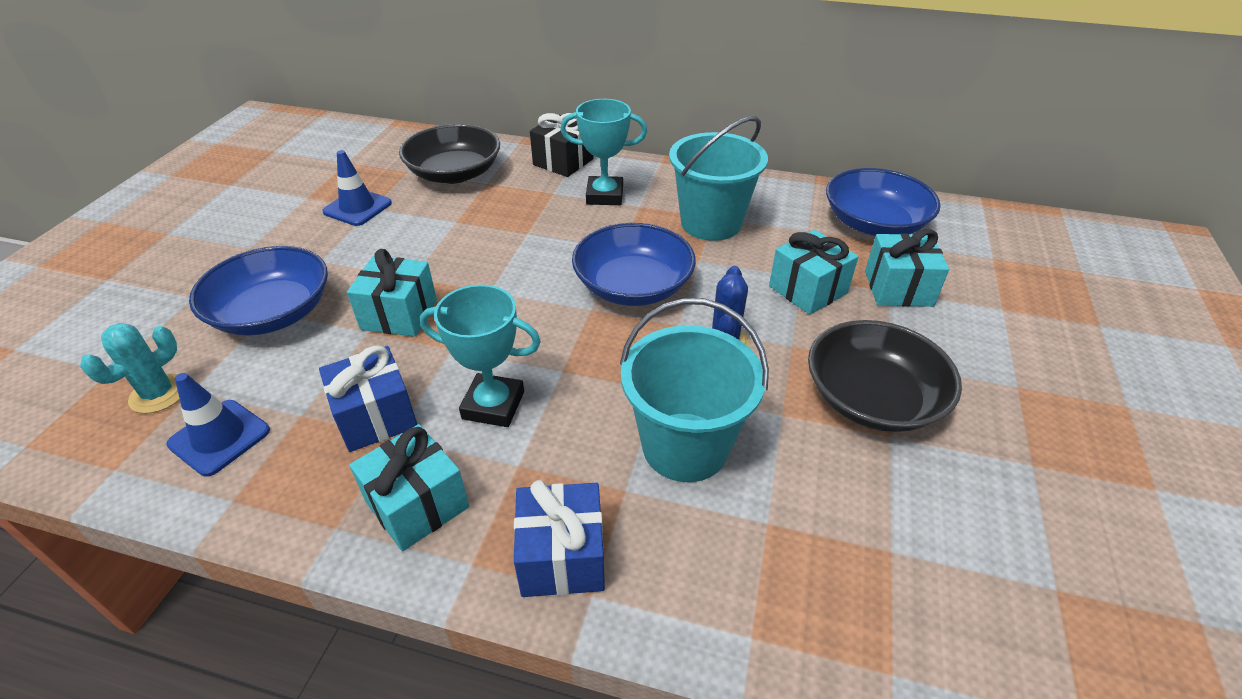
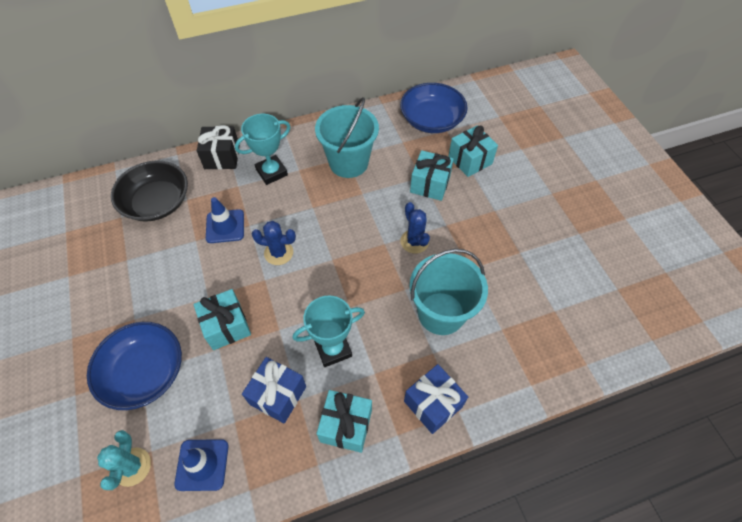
camera: 35 degrees left, 15 degrees up
blue traffic cone [322,150,392,226] -> blue traffic cone moved to [206,197,244,243]
blue bowl [572,223,696,306] -> none
black bowl [808,320,962,432] -> none
none -> blue cactus [252,221,296,265]

